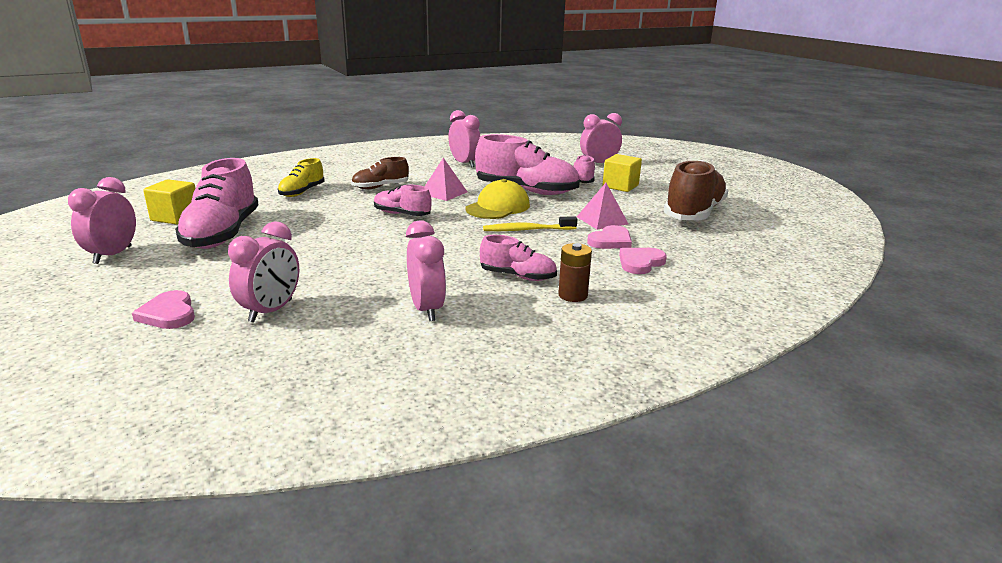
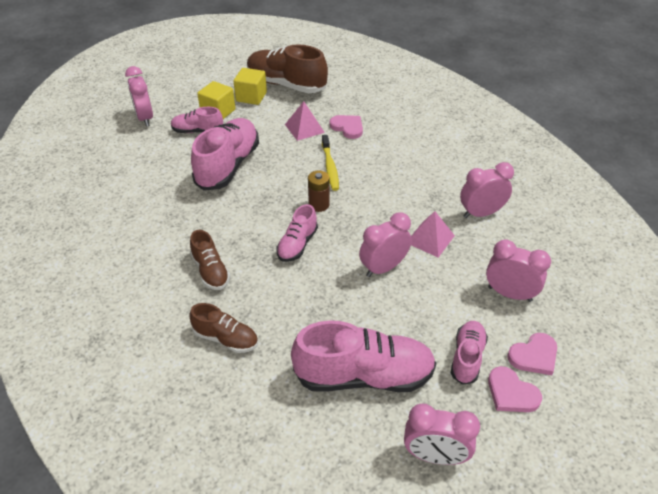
camera: 90 degrees left, 20 degrees up
yellow cube [143,179,195,225] -> yellow cube moved to [233,68,267,105]
yellow shoe [278,158,325,197] -> brown shoe [189,303,258,353]
pink pyramid [424,158,467,201] -> pink pyramid moved to [411,211,455,258]
pink clock [448,110,480,168] -> pink clock moved to [359,212,412,277]
yellow cap [465,179,530,219] -> none
pink shoe [480,235,557,281] -> pink shoe moved to [451,321,488,385]
brown battery [558,243,592,302] -> brown battery moved to [308,171,330,212]
pink heart [619,248,667,274] -> pink heart moved to [488,366,542,412]

